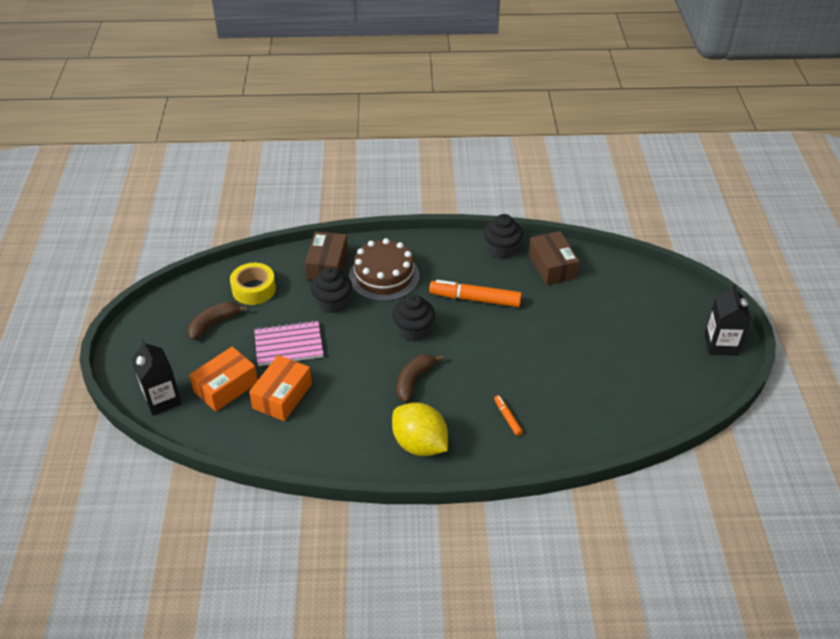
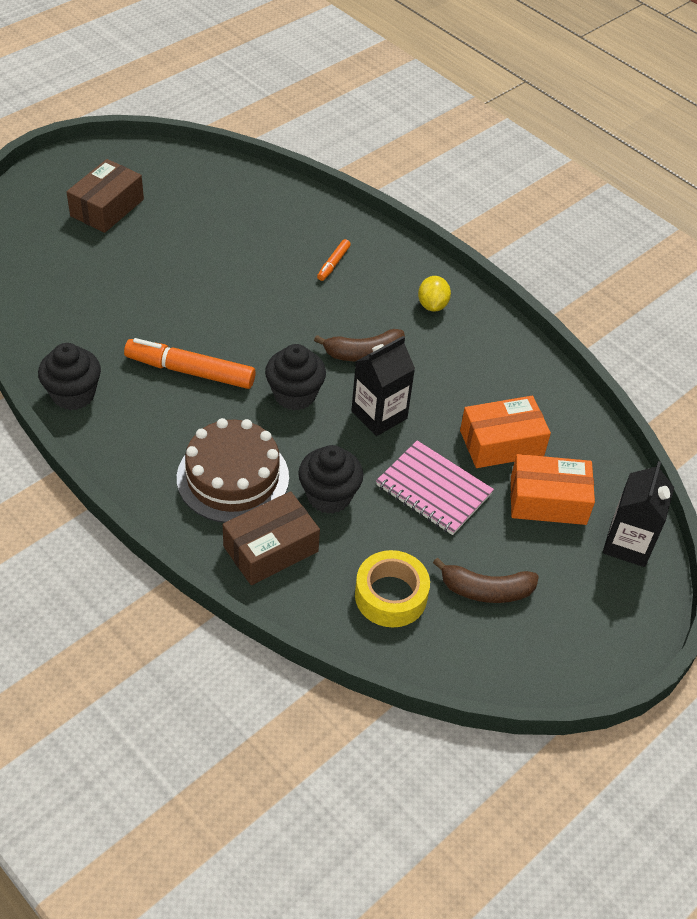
camera: 135 degrees left, 5 degrees up
yellow lemon [392,403,448,456] -> yellow lemon [418,276,451,312], size x0.55
orange marker [429,280,522,307] -> orange marker turned 135 degrees clockwise [124,338,256,389]
brown box [529,231,580,285] -> brown box moved to [67,159,144,233]
black carton [704,284,751,356] -> black carton moved to [351,336,415,436]

